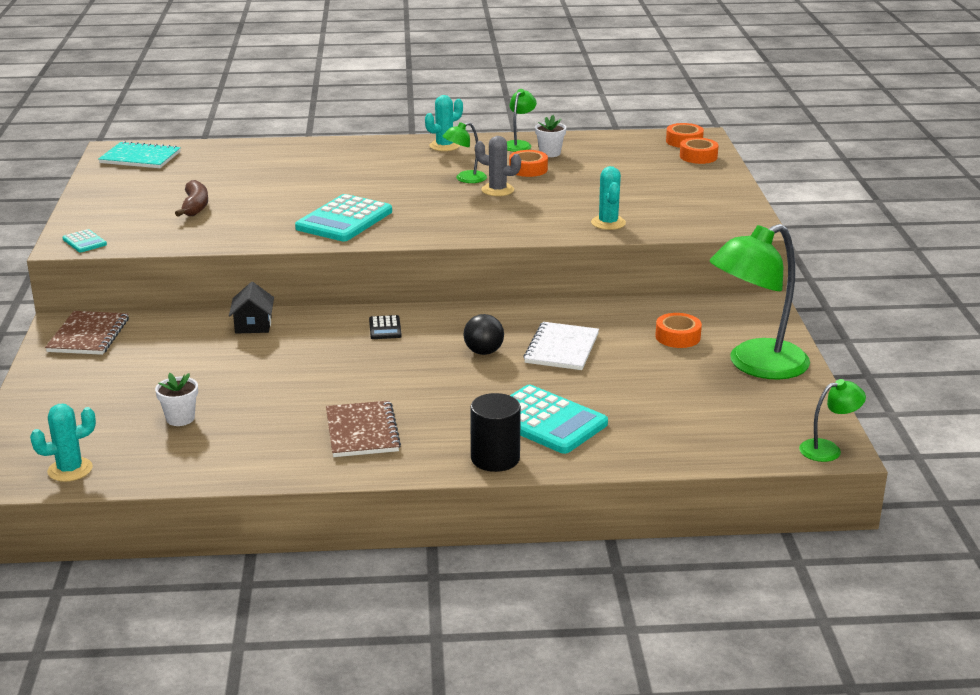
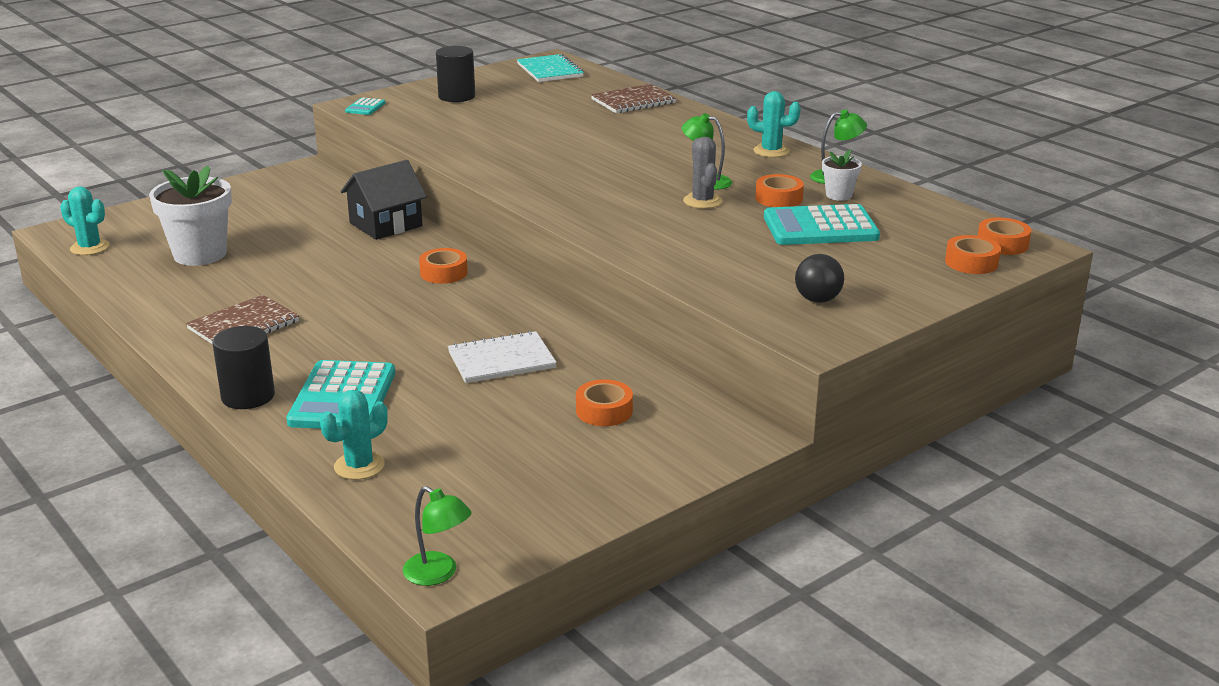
camera: 55 degrees right, 0 degrees up
brown notebook [45,311,129,355] -> brown notebook moved to [591,84,676,113]
white flower pot [155,373,198,426] -> white flower pot [149,166,232,266], size x2.01
brown banana [175,180,208,217] -> none
black house [229,282,274,334] -> black house [340,160,427,240], size x1.58
turquoise calculator [295,194,392,241] -> turquoise calculator moved to [764,204,880,245]
black calculator [369,315,402,339] -> orange tape [419,248,468,284]
black ball [463,314,504,355] -> black ball moved to [795,254,844,303]
turquoise cactus [591,166,626,230] -> turquoise cactus moved to [320,390,388,480]
green lamp [710,224,810,380] -> none
none -> black cylinder [436,46,475,102]

